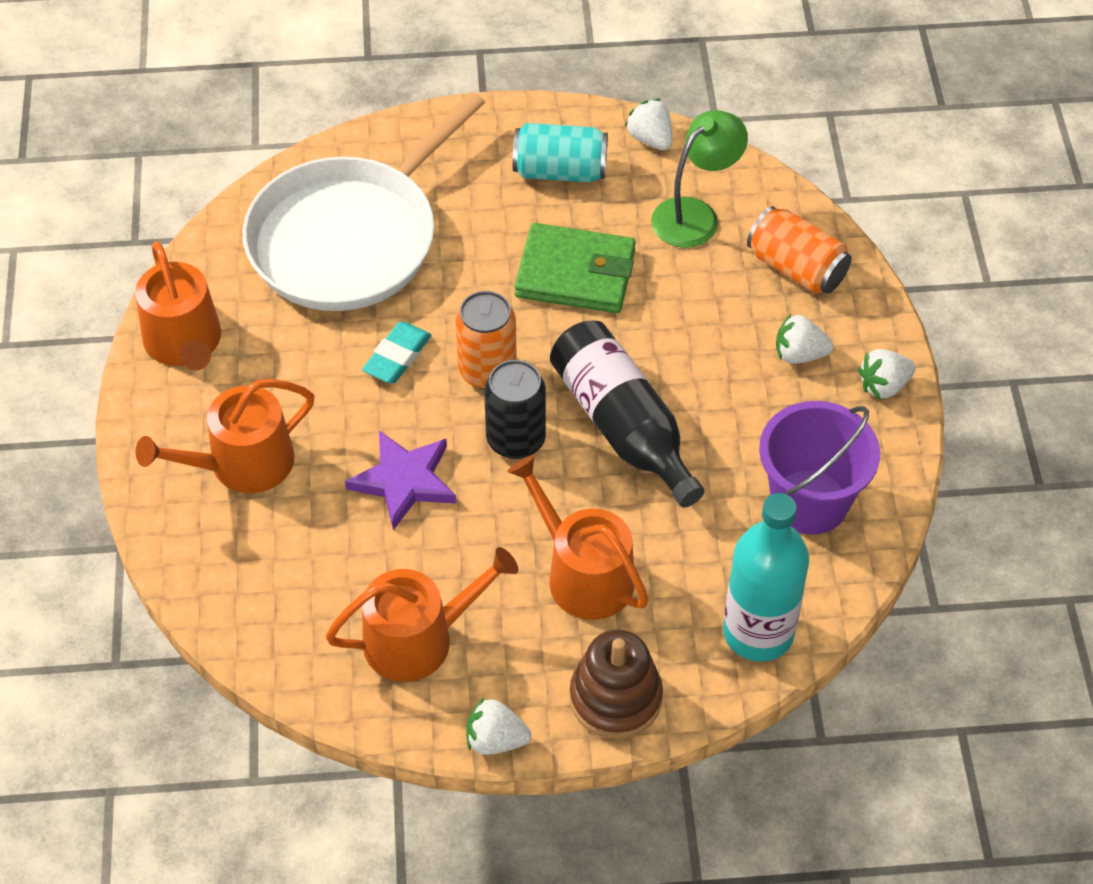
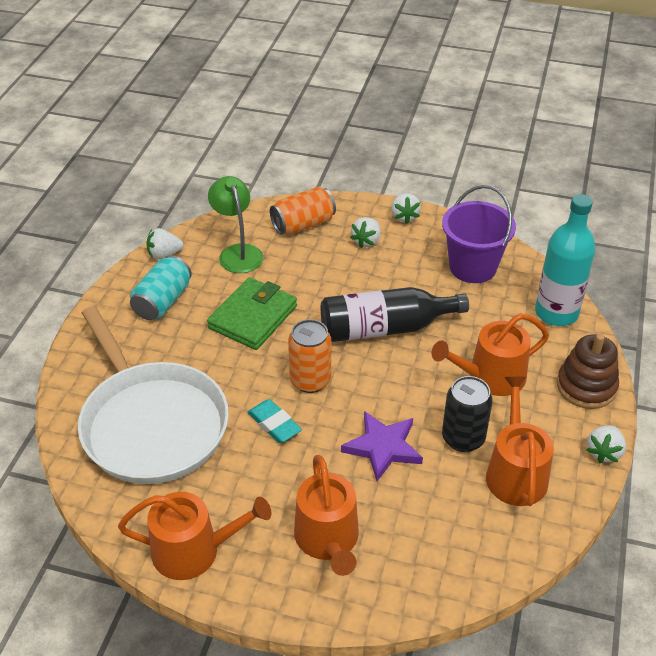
camera: 70 degrees left, 10 degrees down
black can [484,360,546,459] -> black can moved to [442,376,493,452]

